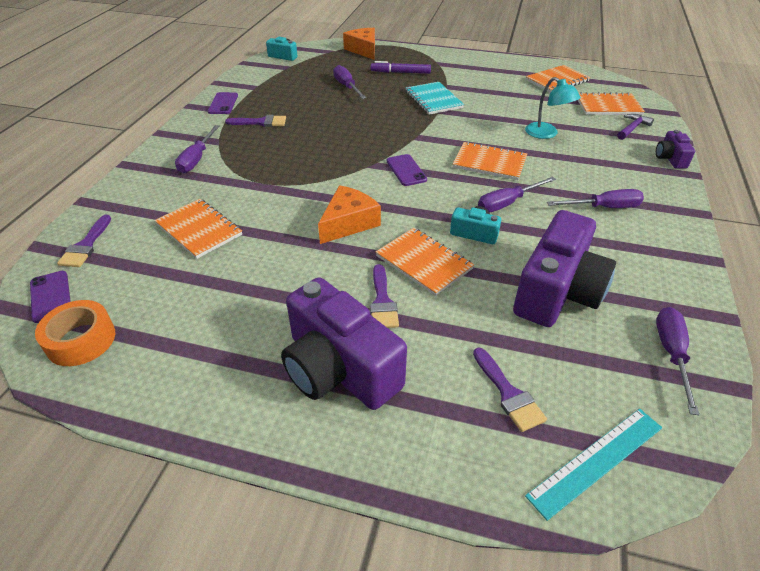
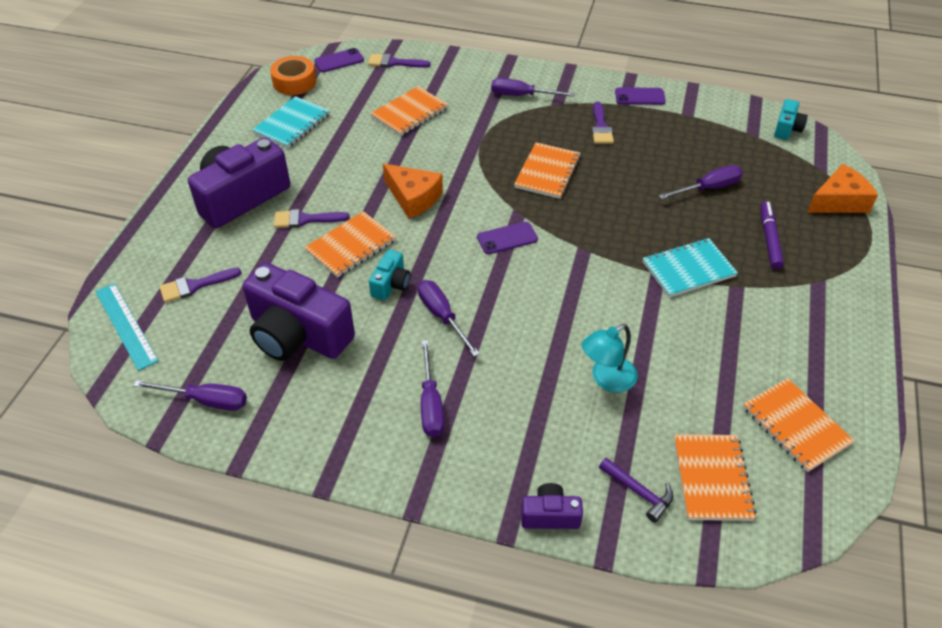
camera: 90 degrees right, 5 degrees up
orange notebook [453,142,527,180] -> orange notebook moved to [514,142,581,199]
none -> turquoise notebook [252,96,330,148]

